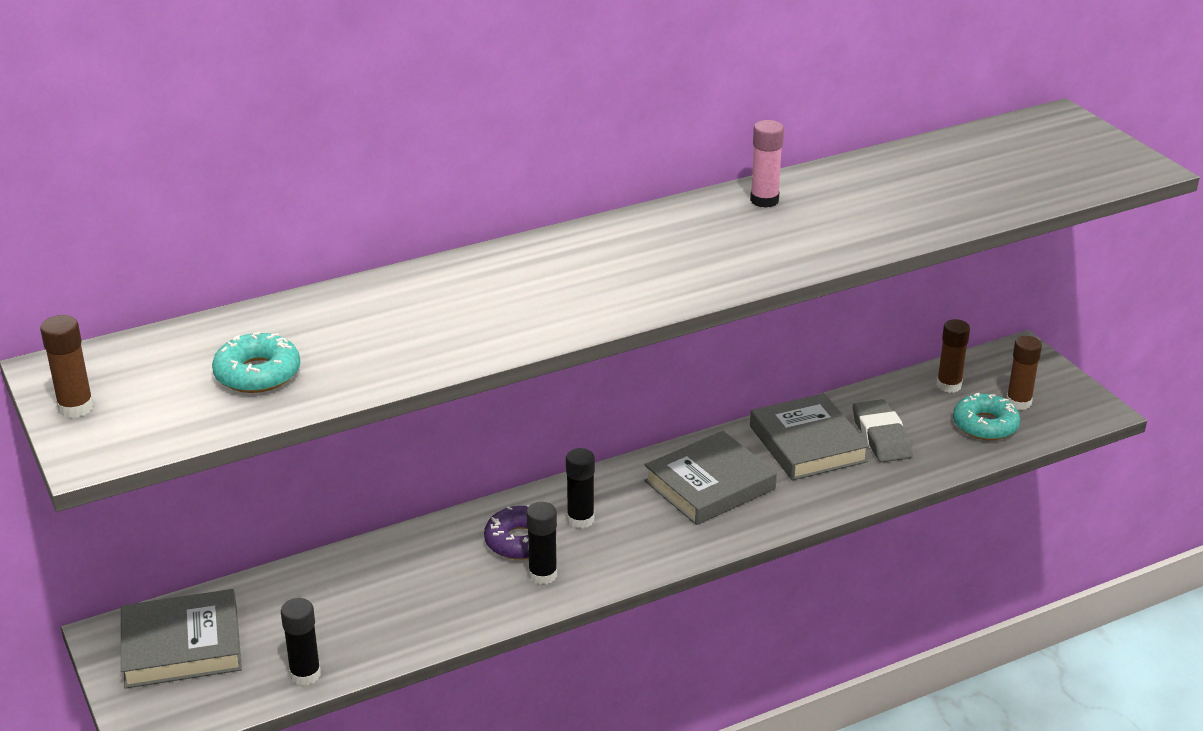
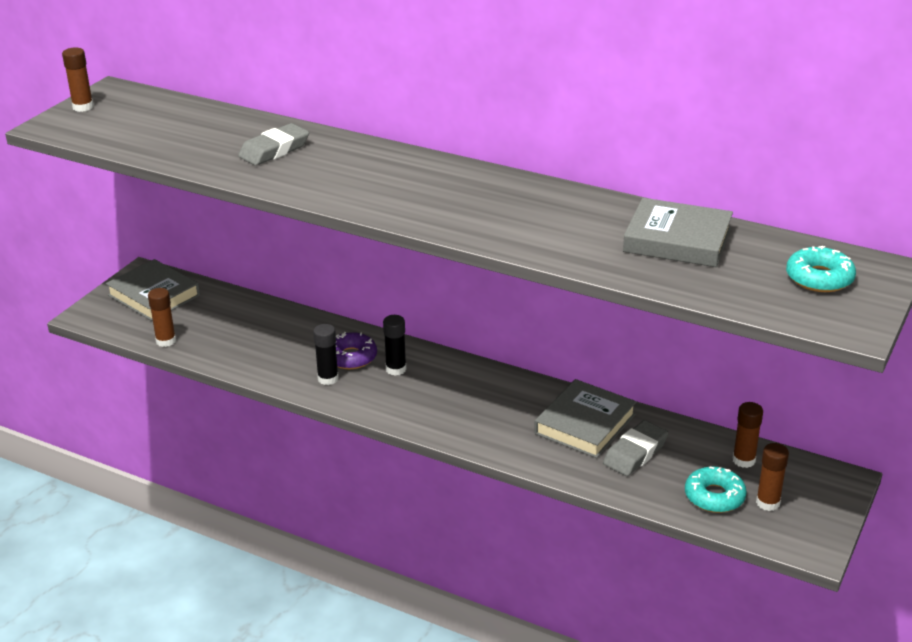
camera: 55 degrees right, 0 degrees up
turquoise donut [212,332,300,393] -> turquoise donut moved to [786,246,856,292]
black glue stick [281,598,321,686] -> brown glue stick [148,288,176,347]
grey book [644,431,777,525] -> grey book moved to [623,198,733,267]
pink glue stick [750,120,784,208] -> none
none -> grey eraser [238,123,309,166]

